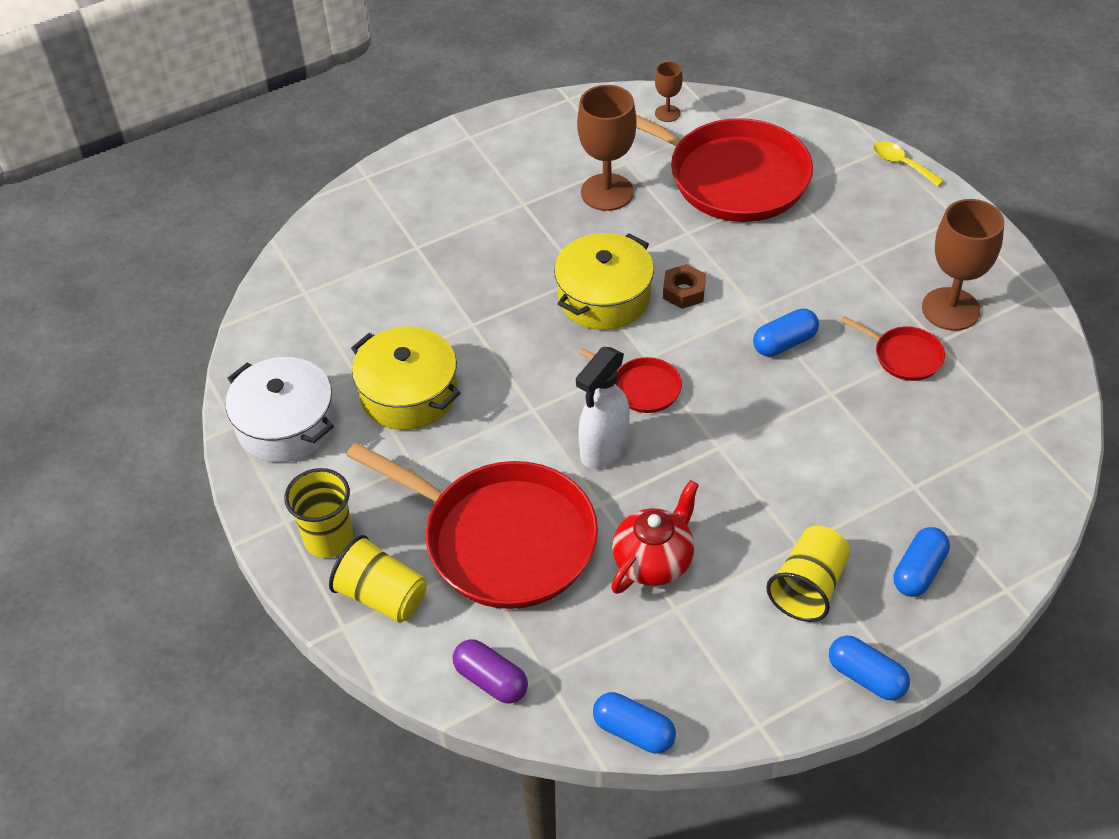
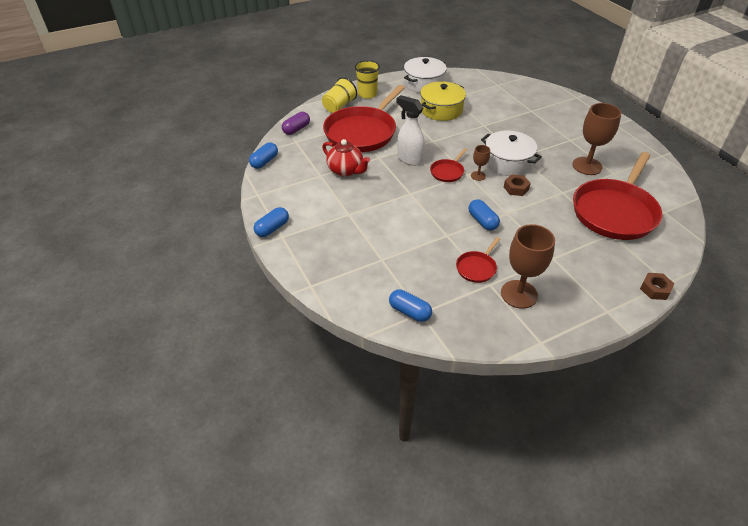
camera: 90 degrees right, 5 degrees down
yellow pot [554,233,654,330] -> white pot [481,131,542,176]
brown goblet [655,61,683,122] -> brown goblet moved to [471,145,490,181]
yellow cup [766,526,850,622] -> none
yellow spoon [873,141,944,187] -> brown nut [640,273,674,300]
blue capsule [894,527,950,597] -> blue capsule moved to [389,289,432,322]

